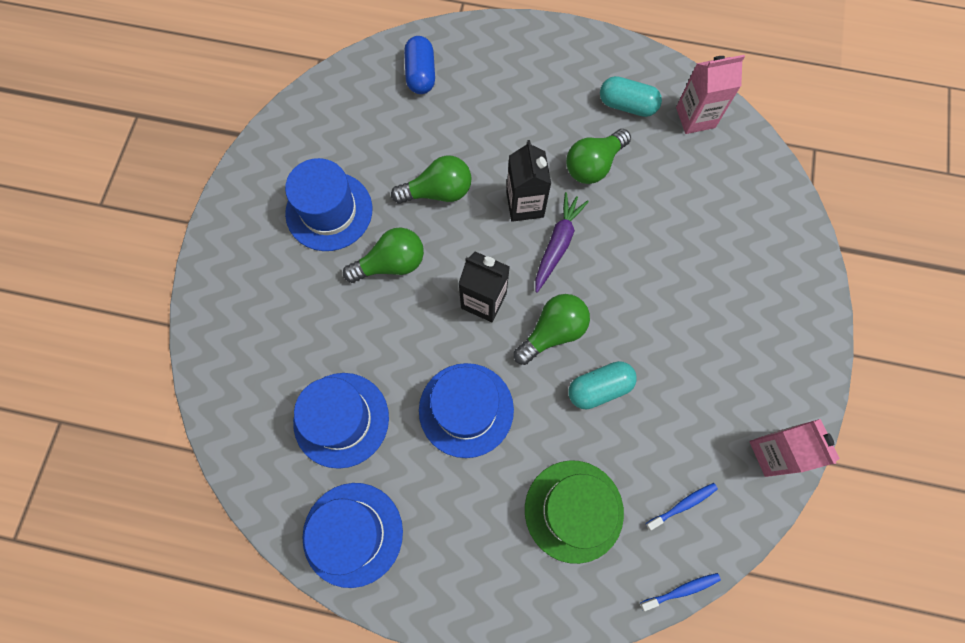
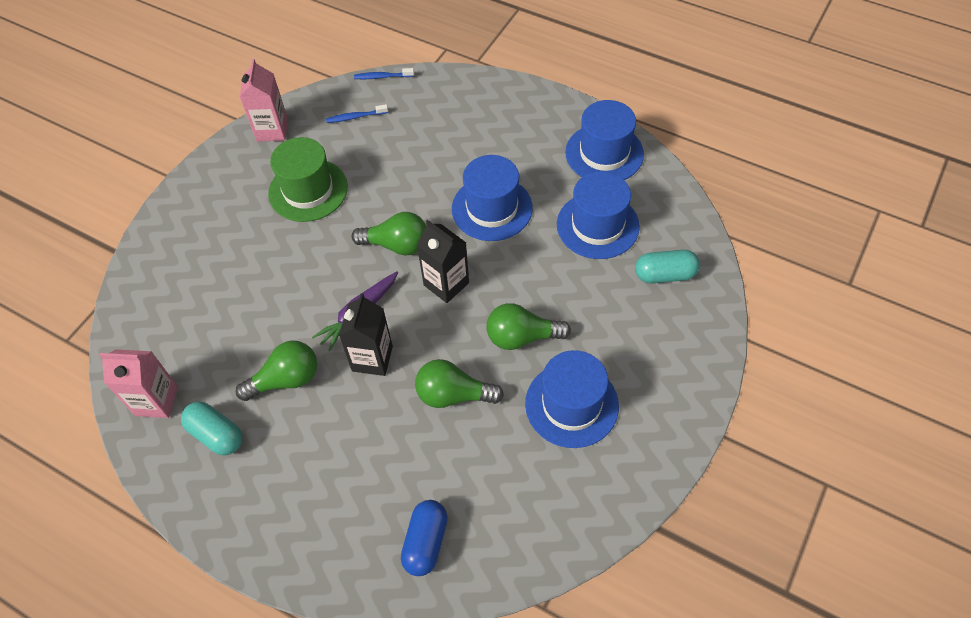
camera: 160 degrees left, 15 degrees down
green light bulb [514,294,590,365] -> green light bulb turned 150 degrees counterclockwise [352,212,426,256]
green hat [525,460,624,564] -> green hat moved to [268,137,348,222]
turquoise capsule [568,361,637,409] -> turquoise capsule moved to [635,250,700,283]

